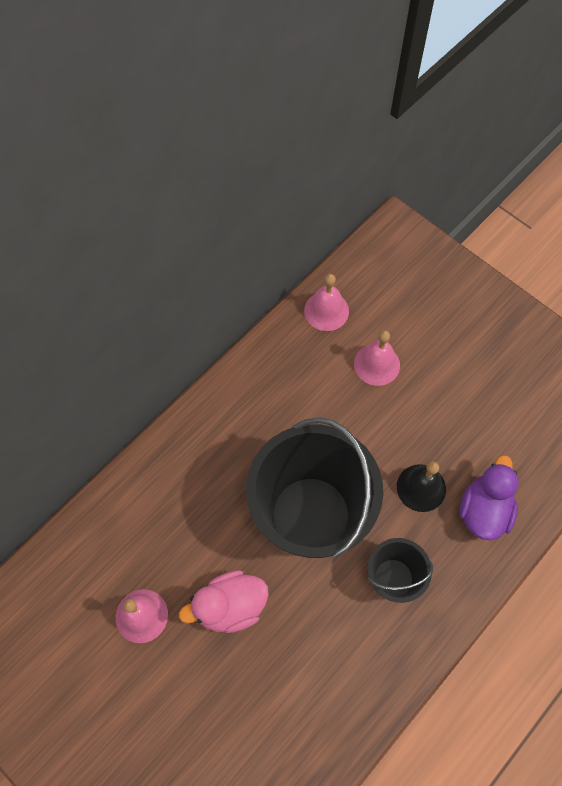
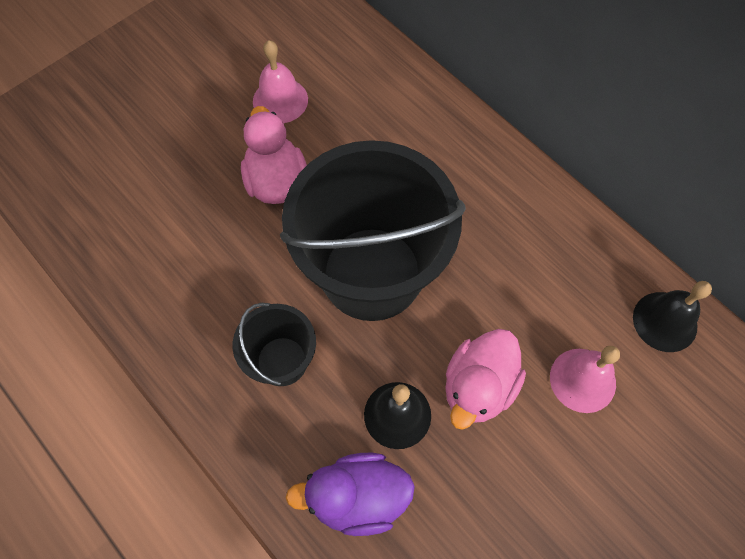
camera: 95 degrees right, 0 degrees up
pink bell [304,274,349,331] -> black bell [633,281,712,352]
purple duck [459,455,519,540] -> purple duck turned 150 degrees clockwise [285,453,415,536]
none -> pink duck [445,329,526,430]

